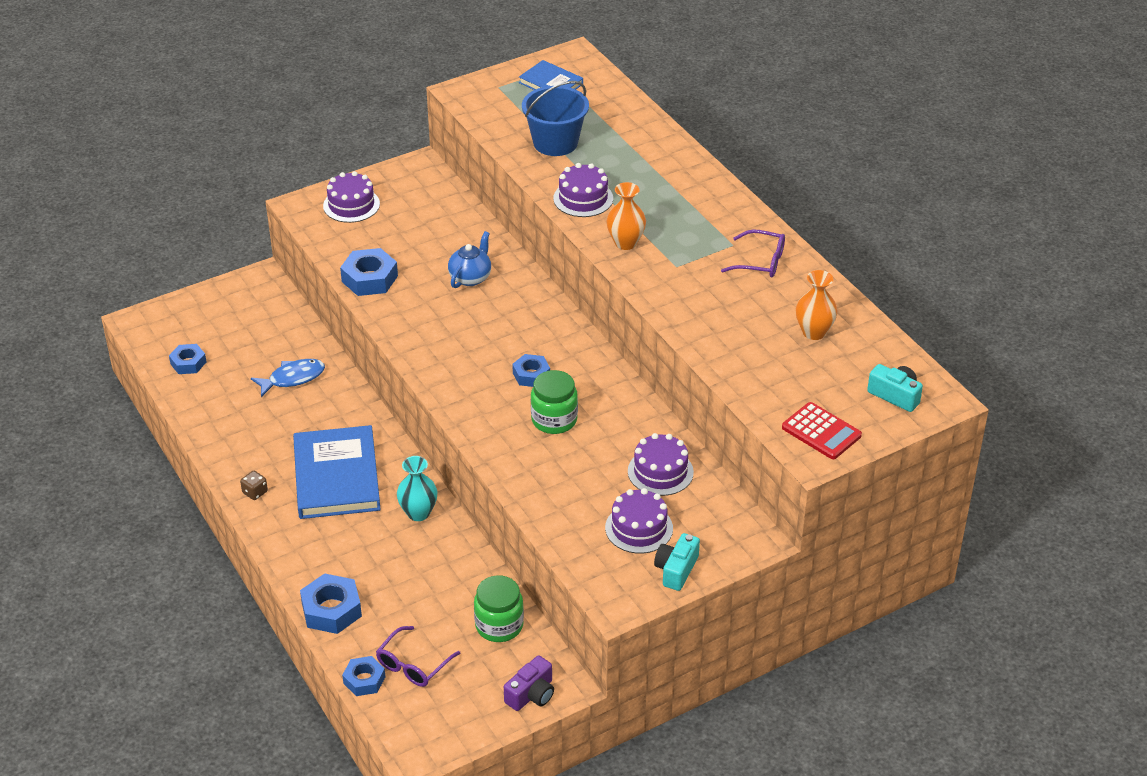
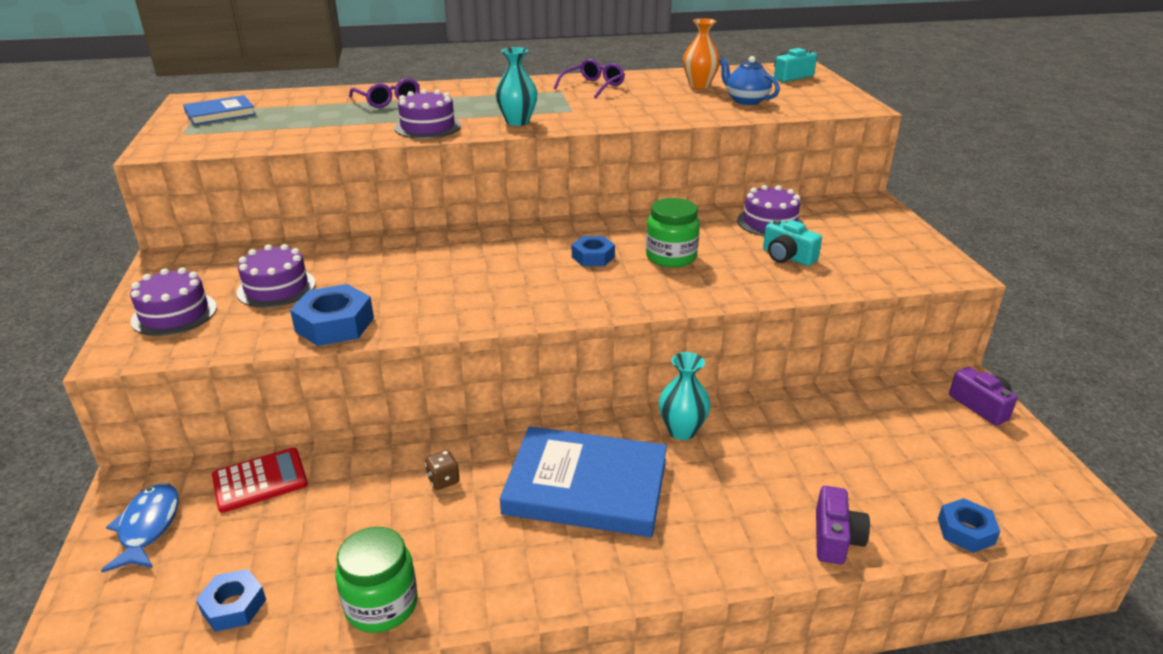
camera: 70 degrees left, 10 degrees down
brown dice [240,471,268,500] -> brown dice moved to [425,450,460,490]
blue fish [251,359,325,397] -> blue fish moved to [101,483,179,572]
blue nut [300,573,362,634] -> purple camera [816,486,870,564]
purple glasses [376,626,461,687] -> purple glasses moved to [349,78,420,108]
blue teapot [448,231,491,288] -> blue teapot moved to [719,56,780,105]
green jar [474,575,524,642] -> green jar moved to [336,527,418,633]
blue bucket [522,81,589,156] -> none
purple cake [605,488,673,554] -> purple cake moved to [236,244,316,308]
orange vase [607,182,646,250] -> turquoise vase [495,47,537,126]
turquoise camera [654,533,700,591] -> turquoise camera moved to [763,219,822,266]
red calculator [782,402,862,459] -> red calculator moved to [212,448,308,513]

